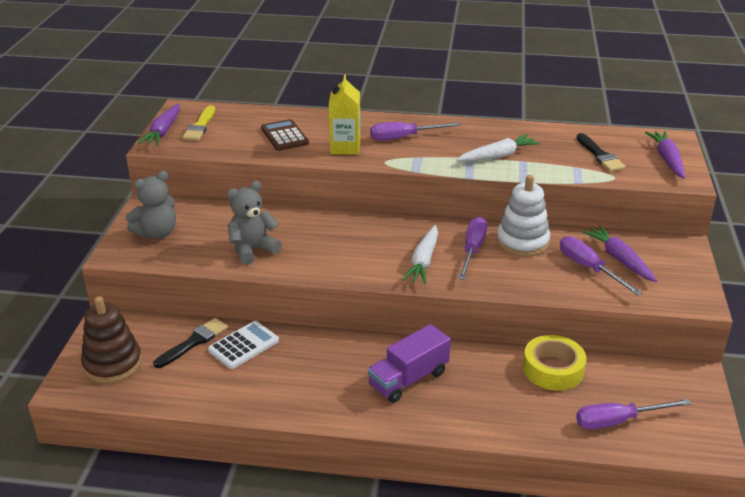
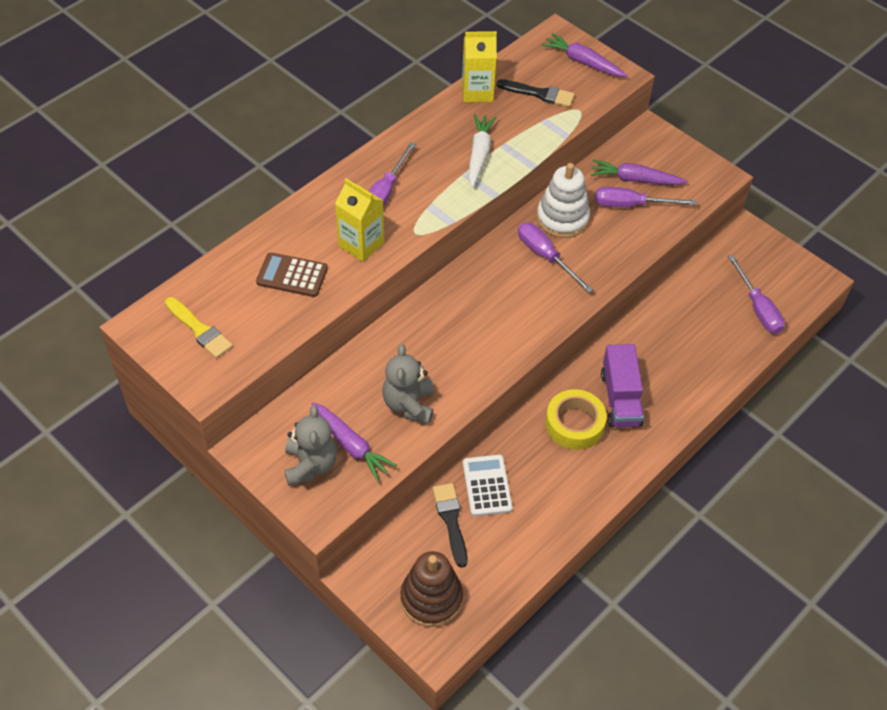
camera: 55 degrees left, 20 degrees up
purple carrot [138,103,180,146] -> purple carrot moved to [311,402,397,482]
white carrot [402,225,438,284] -> none
yellow tape [523,335,586,391] -> yellow tape moved to [545,389,607,450]
purple screwdriver [576,399,691,429] -> purple screwdriver turned 45 degrees counterclockwise [728,254,785,334]
none -> yellow carton [462,31,497,102]

